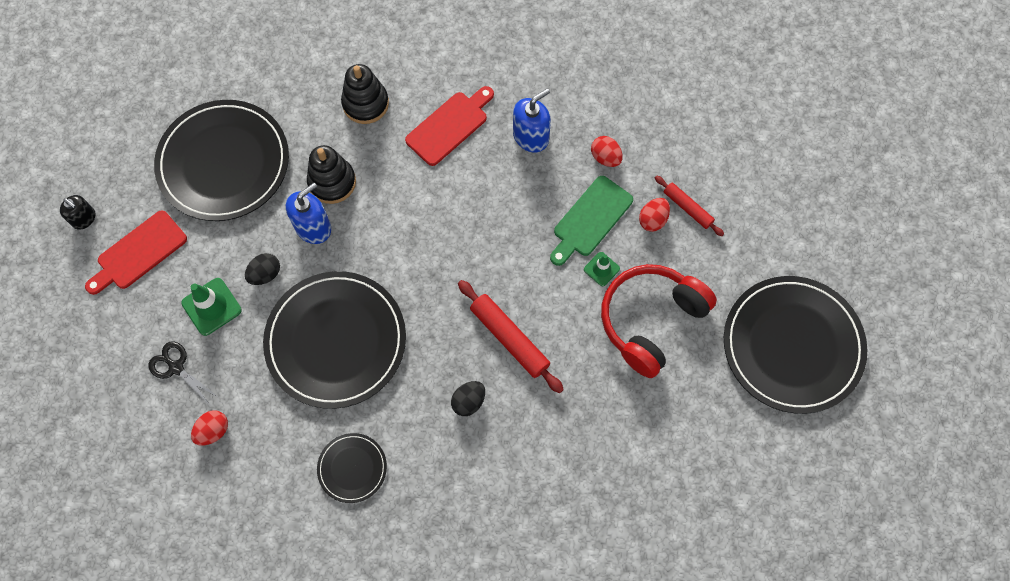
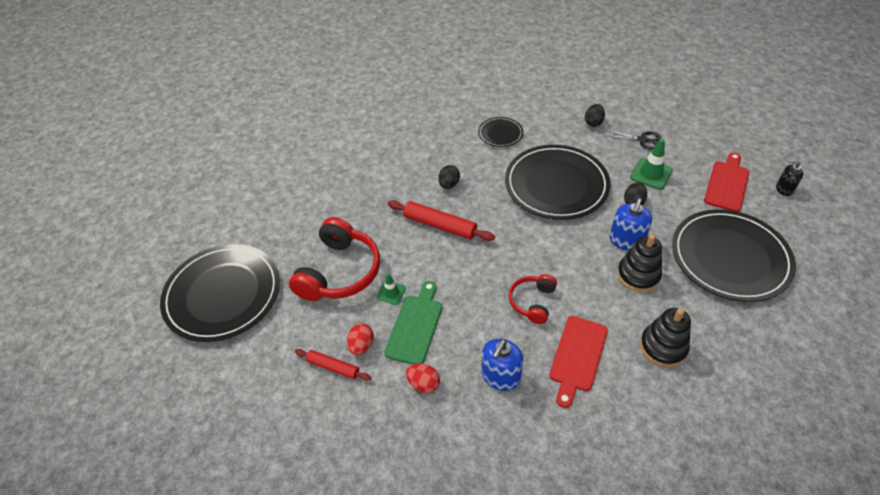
camera: 160 degrees right, 20 degrees down
red egg [191,410,228,446] -> black egg [585,104,605,127]
none -> red headphones [509,274,557,324]

